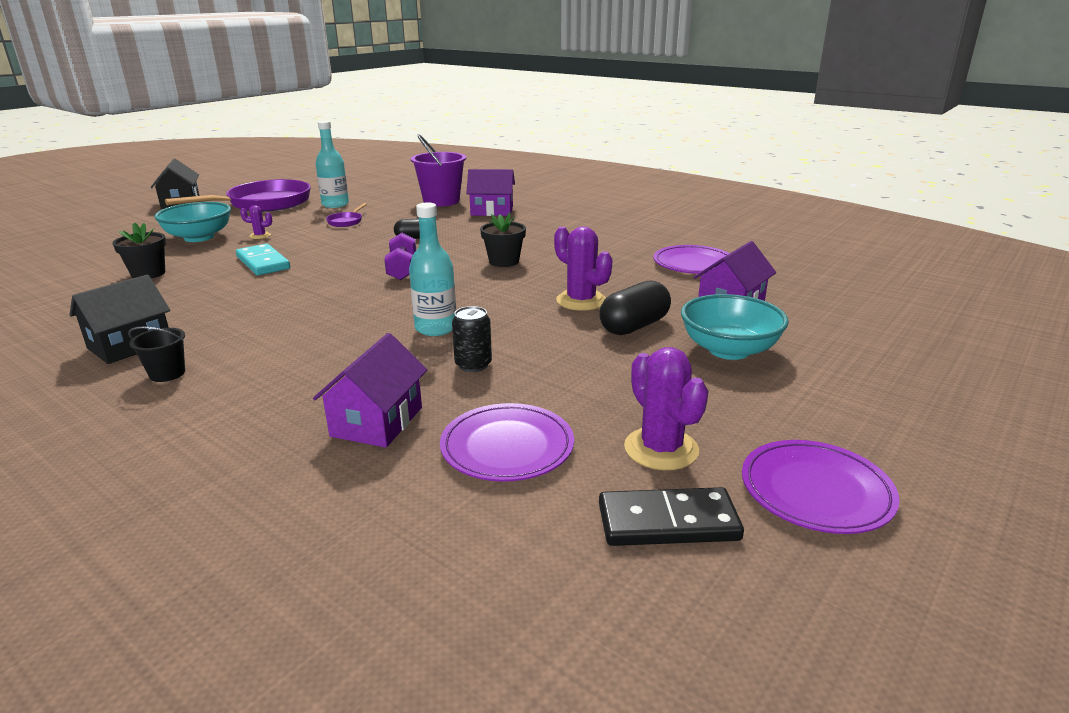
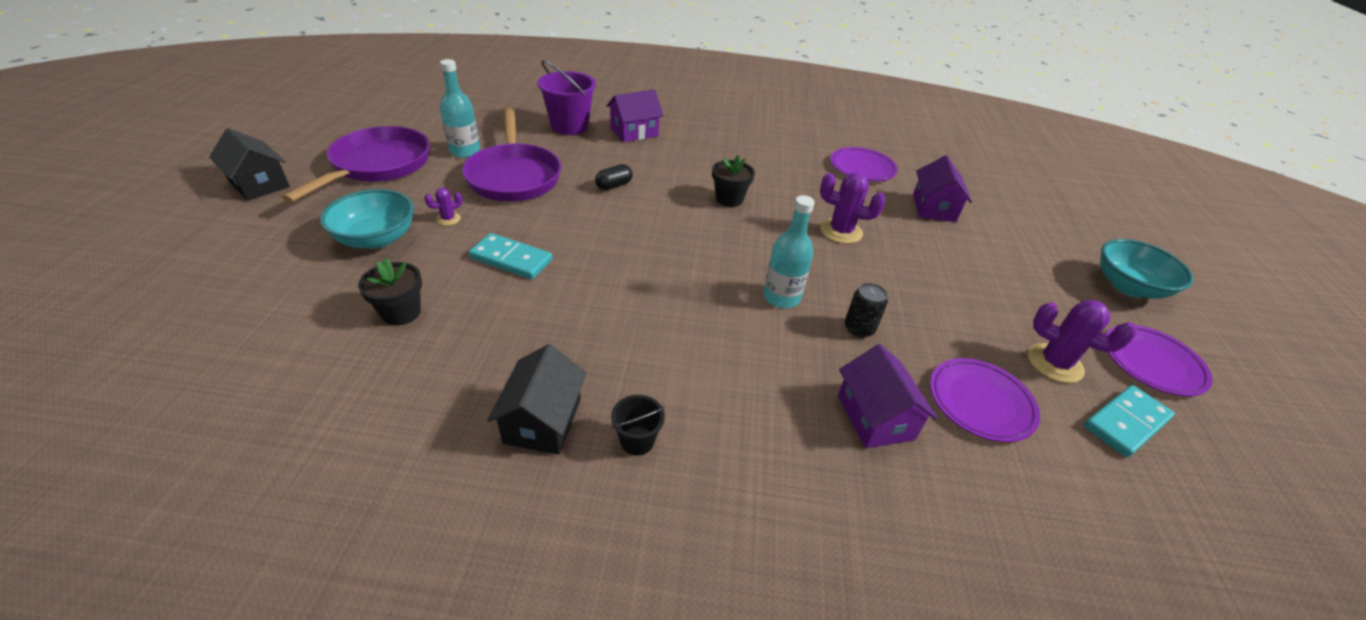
camera: 35 degrees left, 15 degrees up
purple pan [326,203,367,227] -> purple pan [462,108,561,202], size x2.49
purple dumbbell [384,233,416,280] -> none
black capsule [599,280,671,335] -> none
black domino [599,487,744,546] -> turquoise domino [1084,385,1175,457]
turquoise bowl [681,294,789,360] -> turquoise bowl moved to [1100,239,1194,299]

